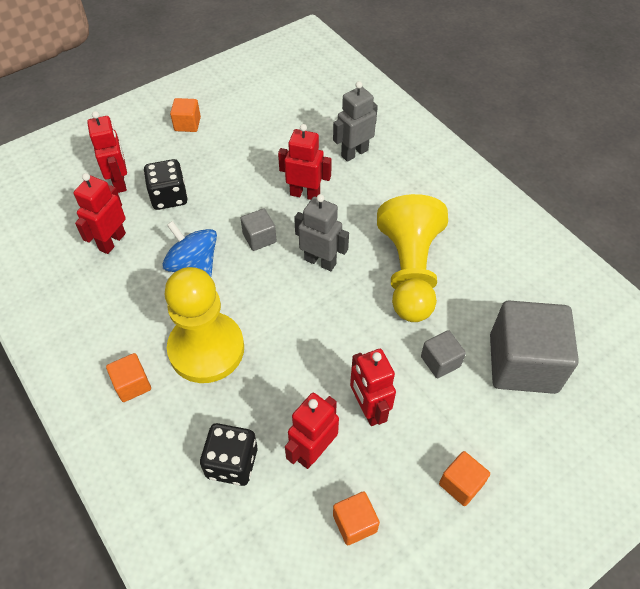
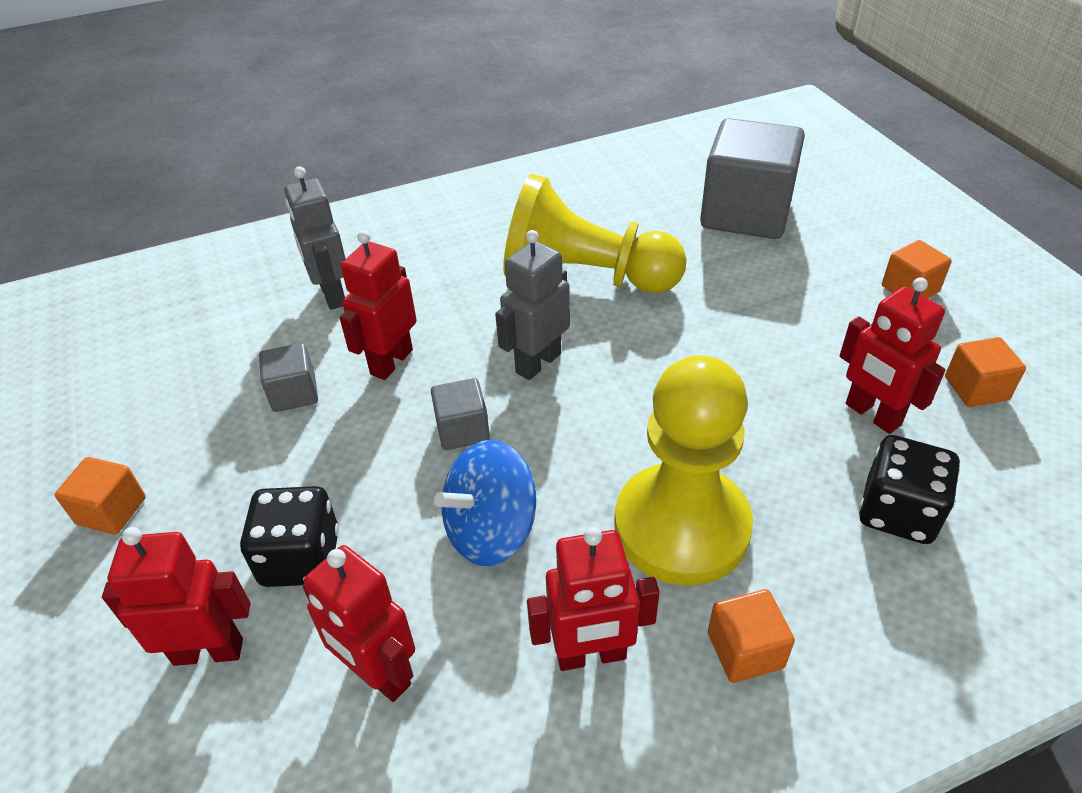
camera: 75 degrees left, 10 degrees down
red robot [350,349,396,426] -> red robot moved to [527,527,660,671]
grey cube [421,330,466,378] -> grey cube moved to [259,343,318,412]

